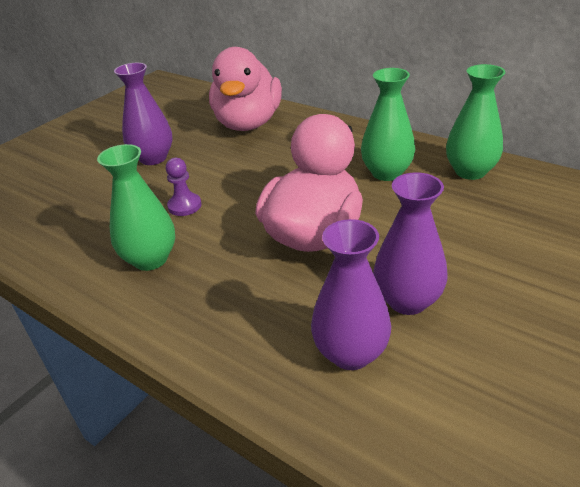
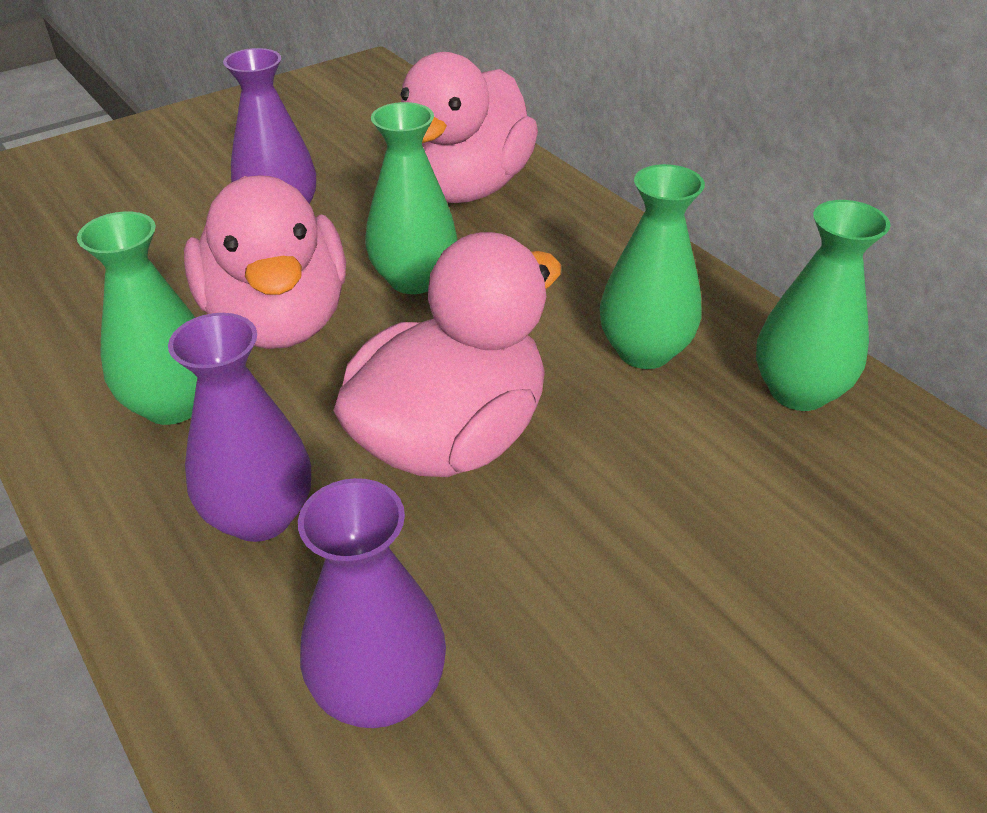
camera: 15 degrees right, 5 degrees up
purple pawn [166,158,202,216] -> pink duck [184,175,346,349]
purple vase [373,172,448,315] -> purple vase moved to [168,313,311,542]
none -> green vase [365,102,457,294]

